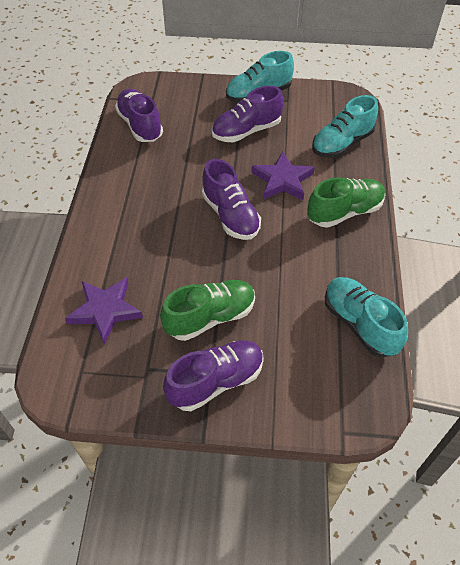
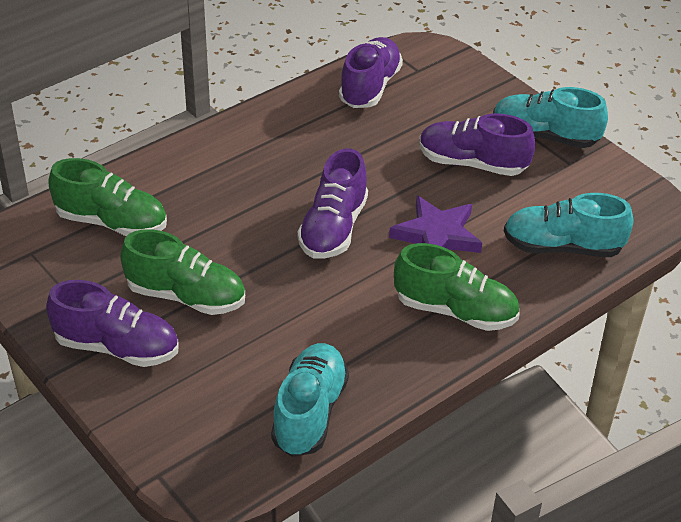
camera: 45 degrees right, 10 degrees down
purple star [65,277,143,345] -> green shoe [48,158,167,236]

